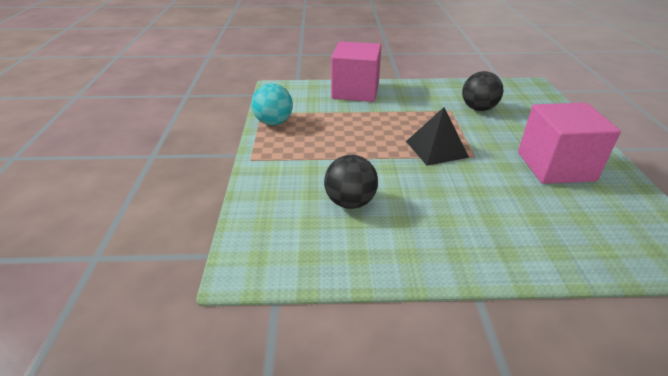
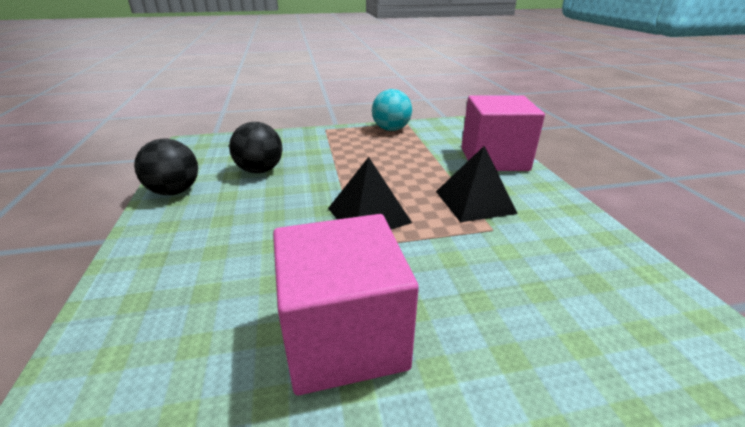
camera: 80 degrees right, 5 degrees down
black ball [462,71,503,111] -> black ball moved to [134,139,198,195]
none -> black pyramid [436,146,518,222]

